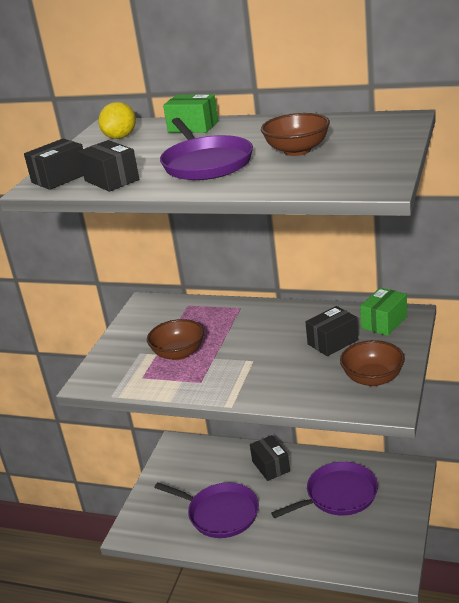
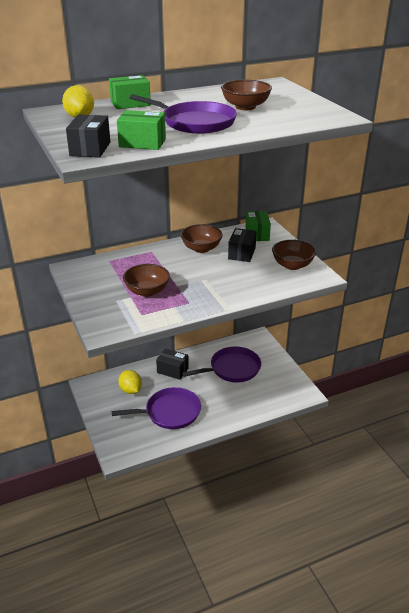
camera: 45 degrees left, 5 degrees up
black box [78,140,139,192] -> green box [117,110,166,150]
purple pan [271,462,378,518] -> purple pan turned 45 degrees clockwise [182,347,261,382]
none -> yellow lemon [118,370,142,394]
none -> brown bowl [181,224,223,253]

